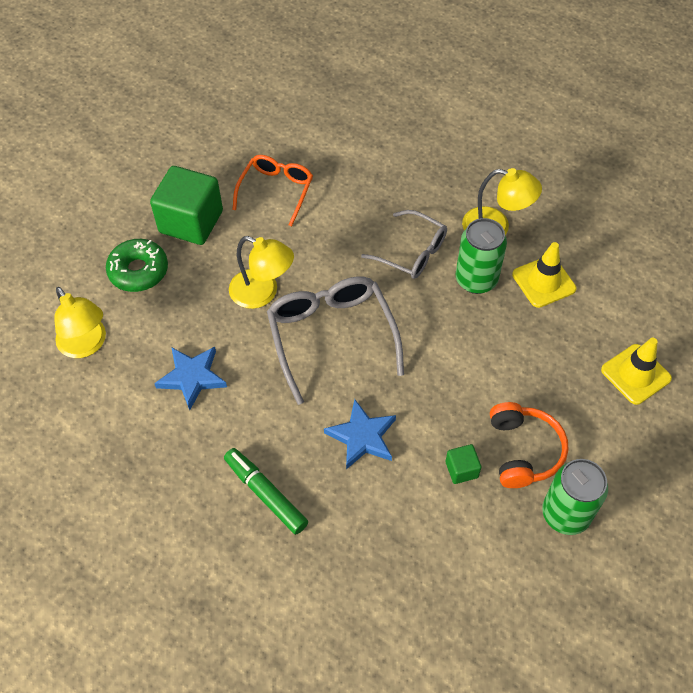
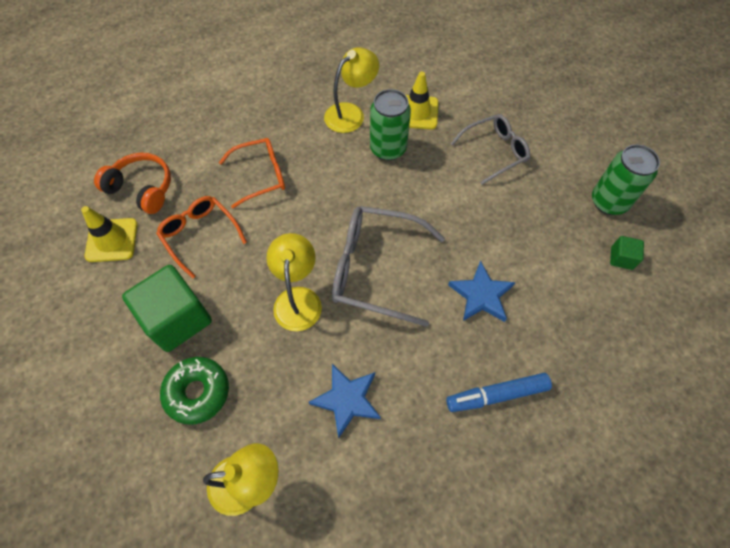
camera: 60 degrees left, 5 degrees up
green marker [224,448,308,535] -> blue marker [446,373,552,412]
yellow lamp [229,236,294,309] -> yellow lamp turned 60 degrees counterclockwise [266,233,322,331]
grey glasses [361,210,447,279] -> grey glasses moved to [451,114,530,185]
green cube [445,444,481,484] -> green cube moved to [610,236,644,270]
orange headphones [490,402,568,488] -> orange headphones moved to [94,152,171,214]
yellow traffic cone [601,338,672,405] -> yellow traffic cone moved to [81,206,138,262]
none -> orange glasses [219,138,285,208]

